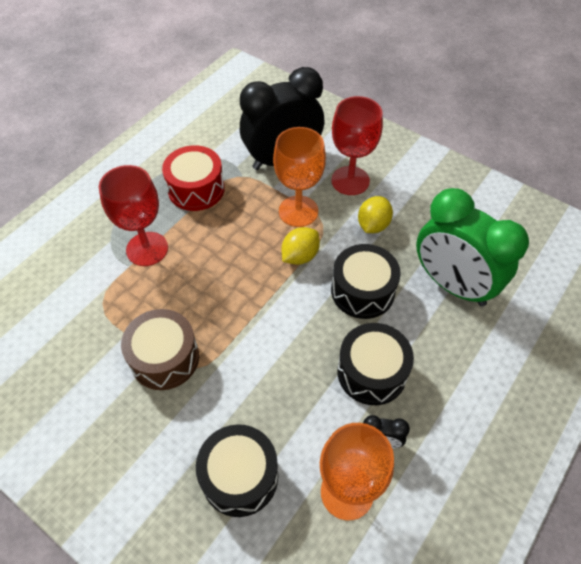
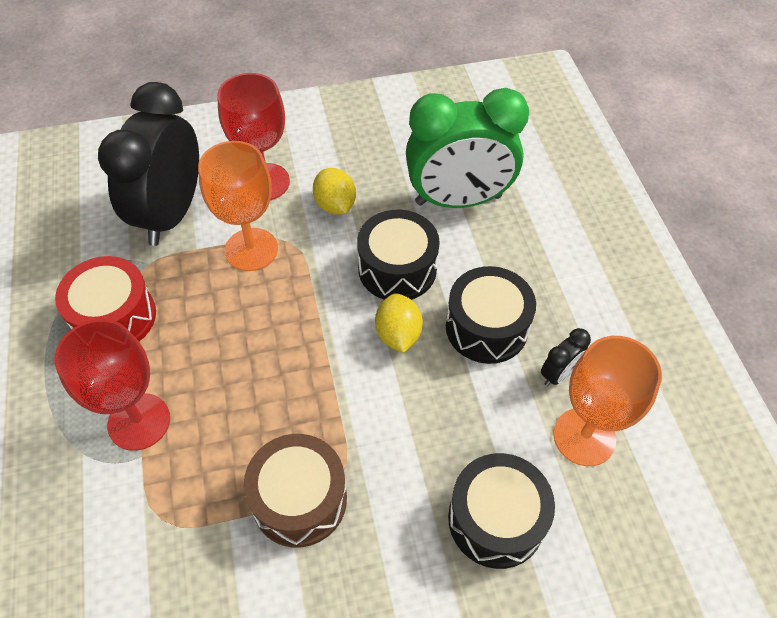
camera: 50 degrees left, 0 degrees up
yellow lemon [282,227,320,265] -> yellow lemon moved to [375,293,423,353]

